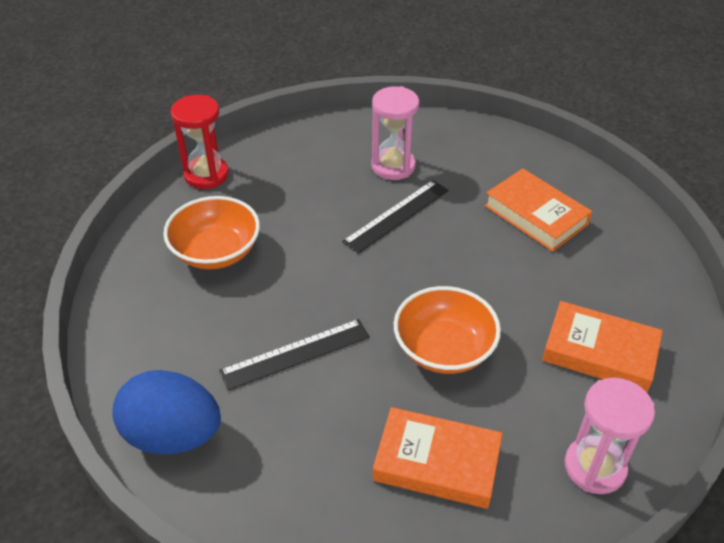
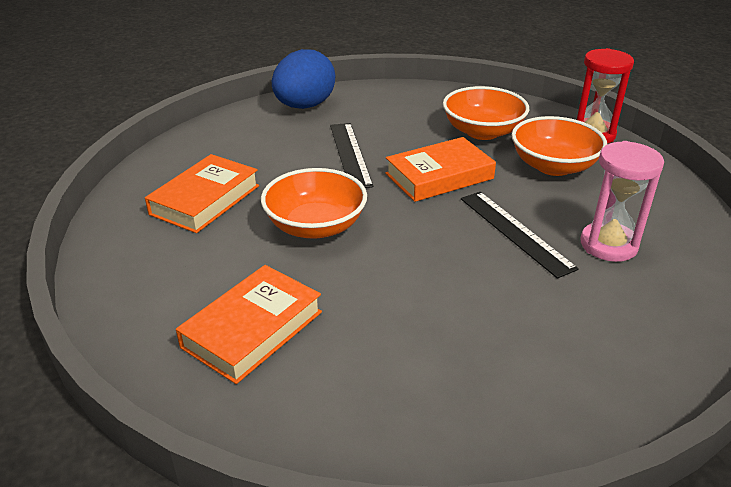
camera: 105 degrees right, 10 degrees down
orange book [485,168,592,252] -> orange book moved to [385,137,496,202]
pink hourglass [565,378,655,494] -> none
none -> orange bowl [512,116,607,176]

